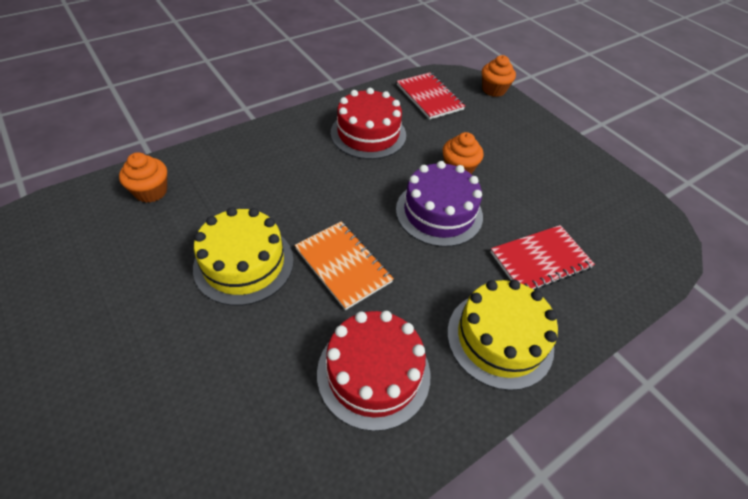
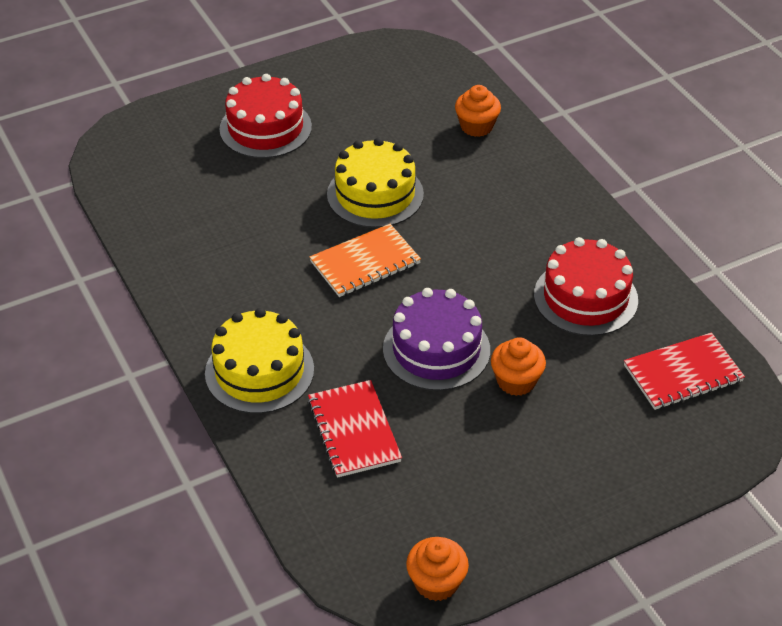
camera: 100 degrees right, 5 degrees down
red cake [317,311,431,431] -> red cake moved to [219,74,312,158]
orange cupcake [482,55,516,97] -> orange cupcake moved to [406,537,469,601]

